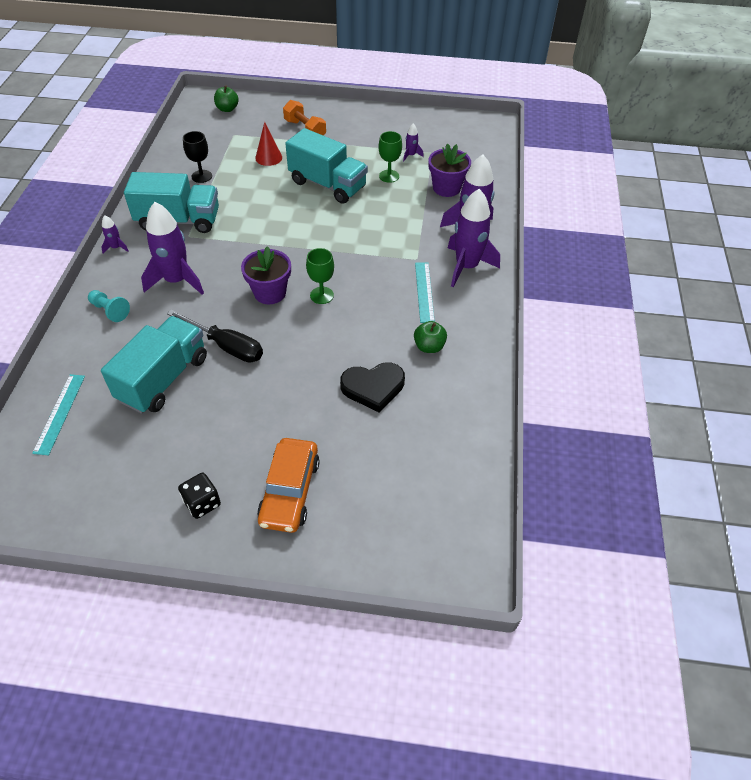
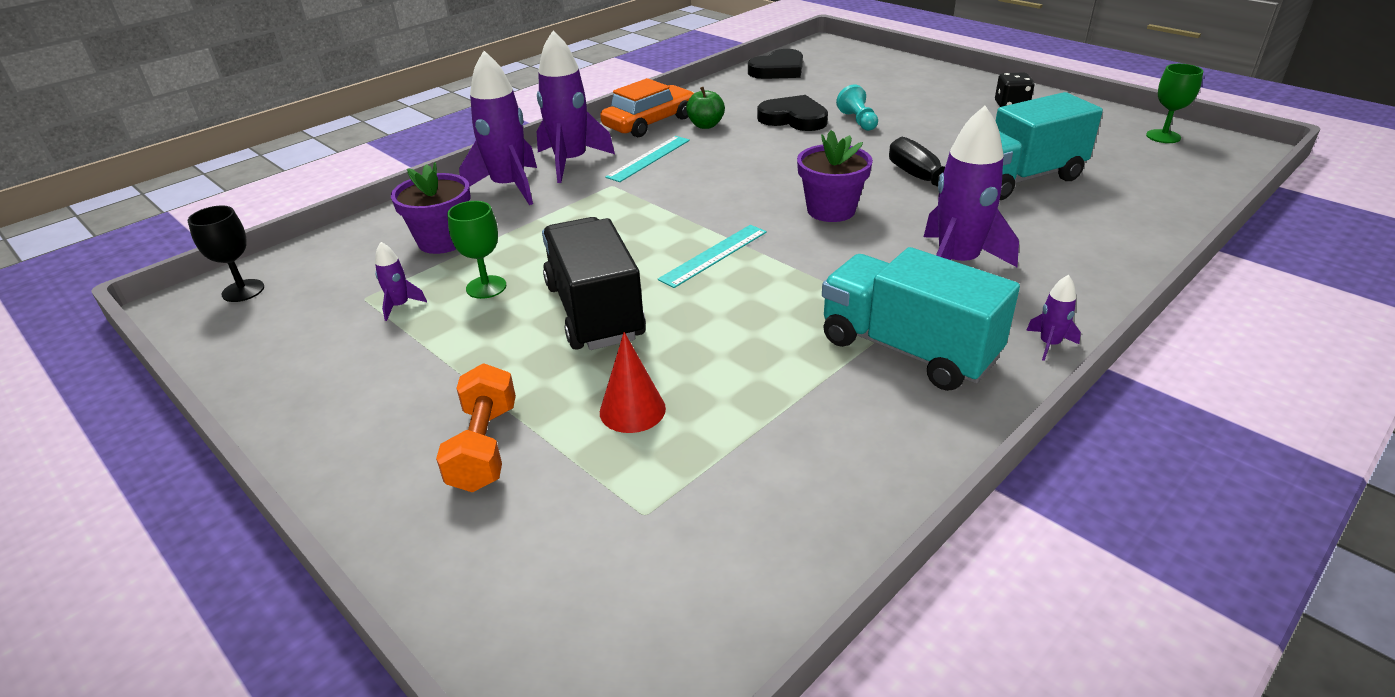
camera: 140 degrees left, 15 degrees down
turquoise ruler [32,374,85,456] -> turquoise ruler moved to [658,225,767,288]
turquoise pawn [88,290,130,322] -> turquoise pawn moved to [836,84,878,131]
black goblet [183,131,212,183] -> black goblet moved to [188,206,264,302]
green apple [214,85,239,112] -> none
orange car [257,438,320,533] -> orange car moved to [600,78,694,138]
turquoise truck [285,128,368,204] -> black truck [542,217,646,350]
green goblet [306,248,334,304] -> green goblet moved to [1146,64,1203,143]
none -> black heart [748,49,803,79]

